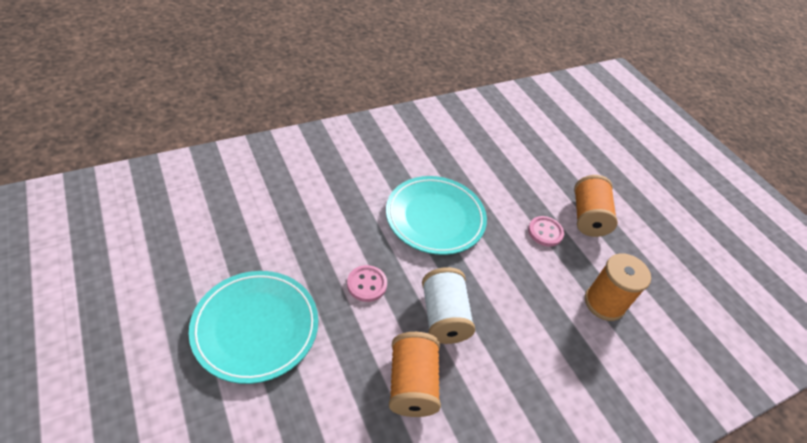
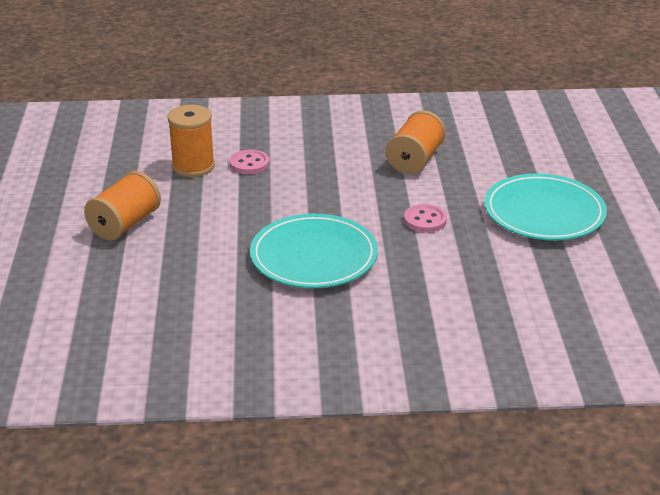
camera: 150 degrees left, 15 degrees down
white spool [422,267,475,344] -> none
pink button [528,216,564,247] -> pink button moved to [230,149,269,174]

